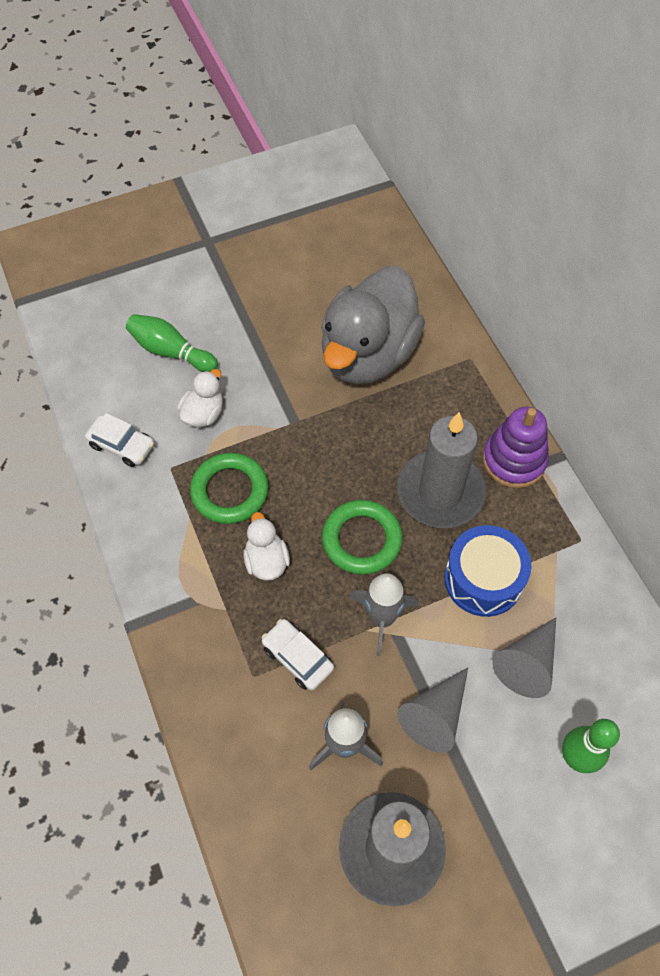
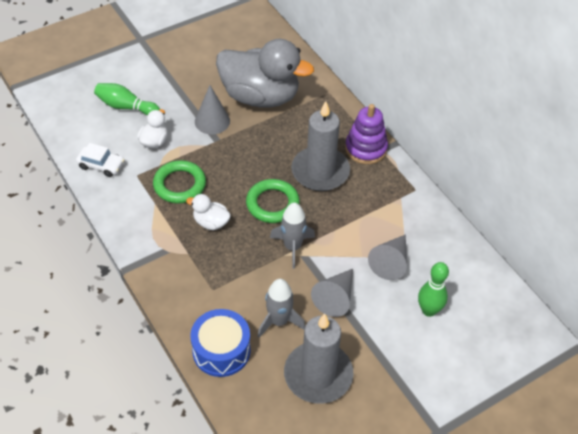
camera: 10 degrees left, 10 degrees down
white duck [243,512,290,581] -> white duck turned 45 degrees counterclockwise [186,194,231,230]
white car [262,619,334,690] -> none
grey duck [321,266,425,384] -> grey duck turned 90 degrees counterclockwise [216,39,314,108]
blue drum [444,525,532,617] -> blue drum moved to [190,309,251,377]
none -> grey cone [195,85,230,135]

